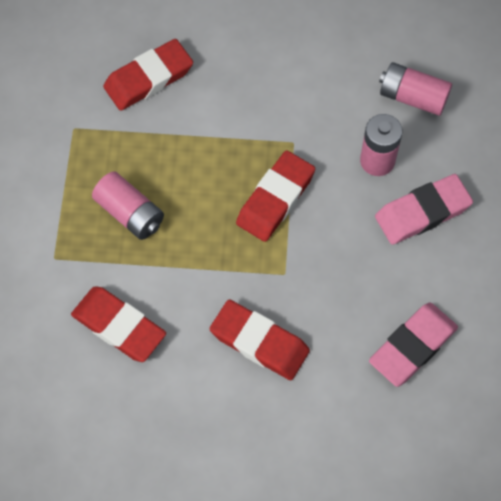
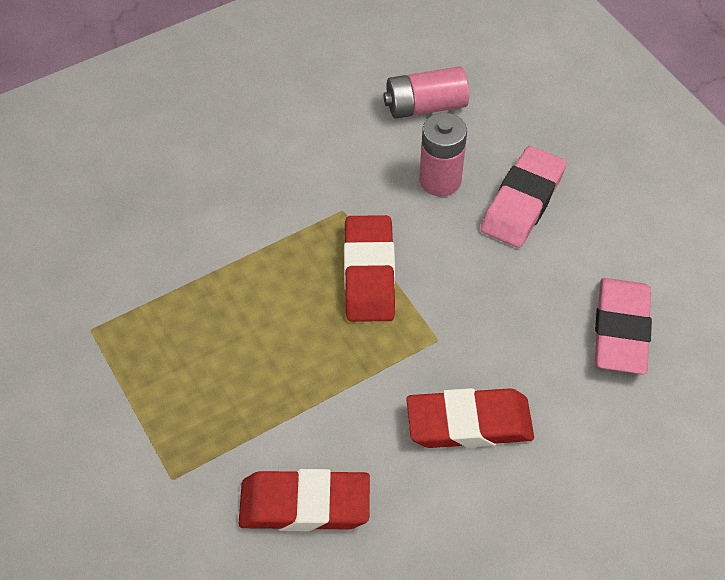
camera: 35 degrees left, 10 degrees down
pink battery [92,171,164,240] -> none
red eraser [103,39,193,111] -> none

